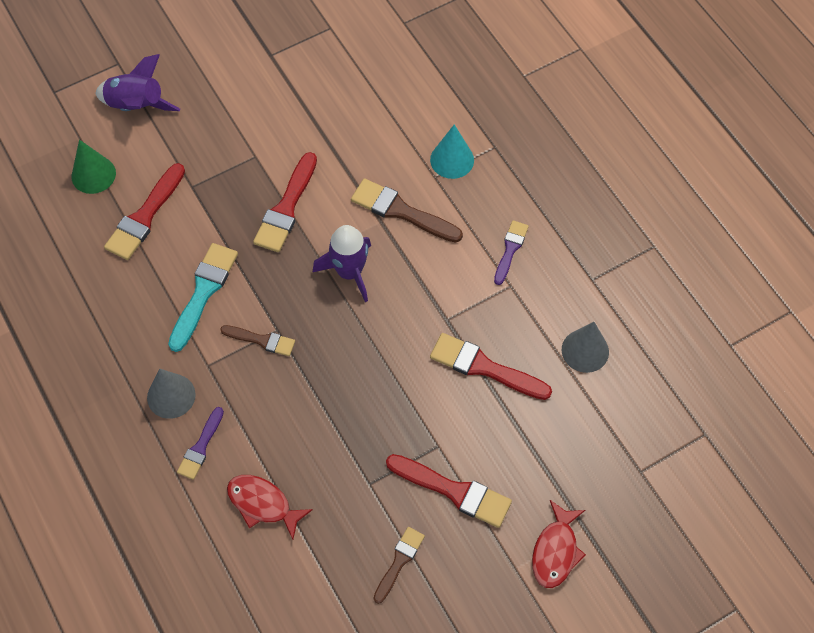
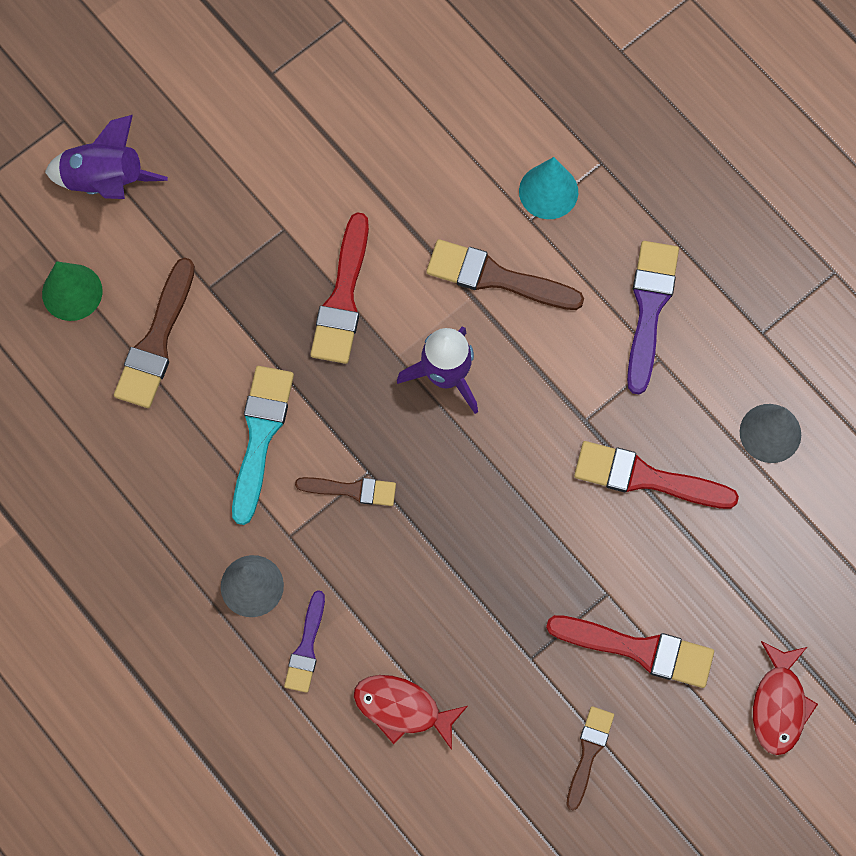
camera: 10 degrees left, 10 degrees up
red brush [104,163,185,260] -> brown brush [114,258,195,408]
purple brush [494,220,529,285] -> purple brush [627,241,679,394], size x1.63

